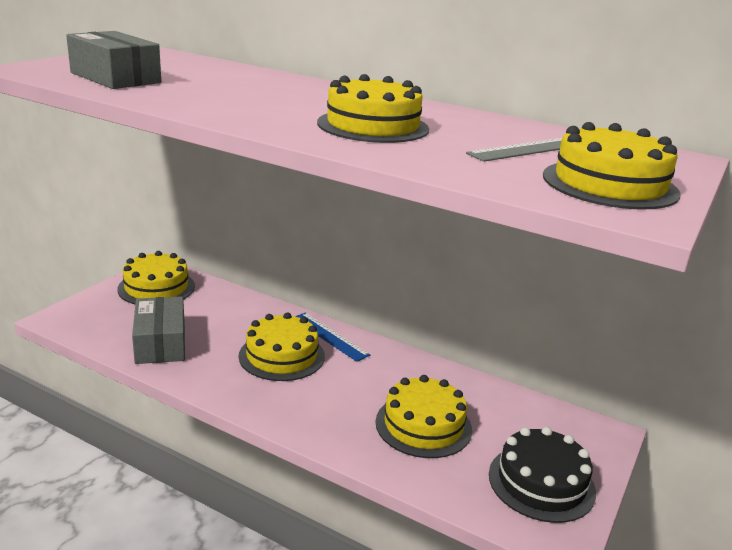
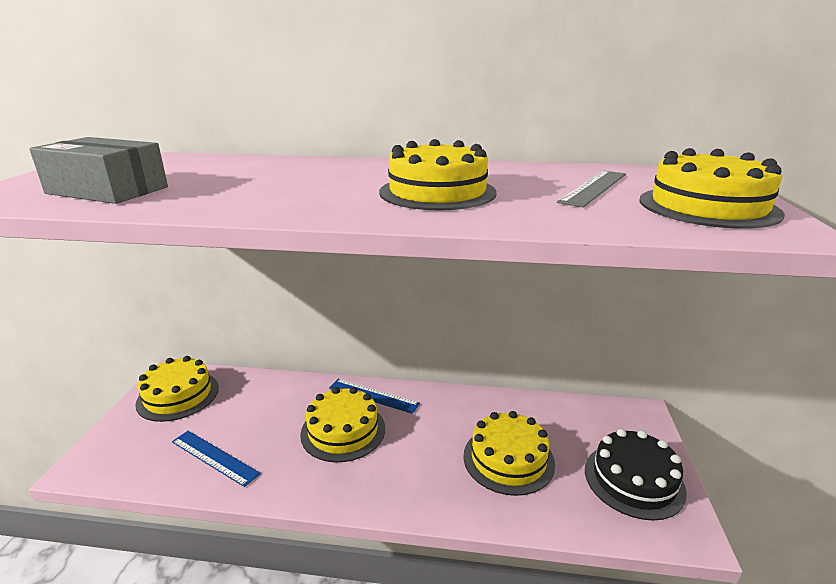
camera: 20 degrees left, 0 degrees up
grey box [132,296,185,364] -> blue ruler [172,431,261,487]

